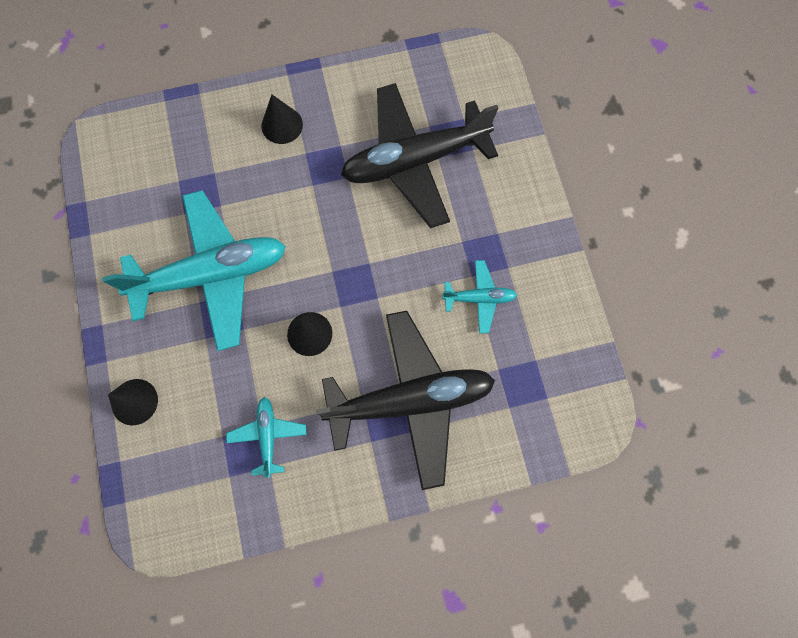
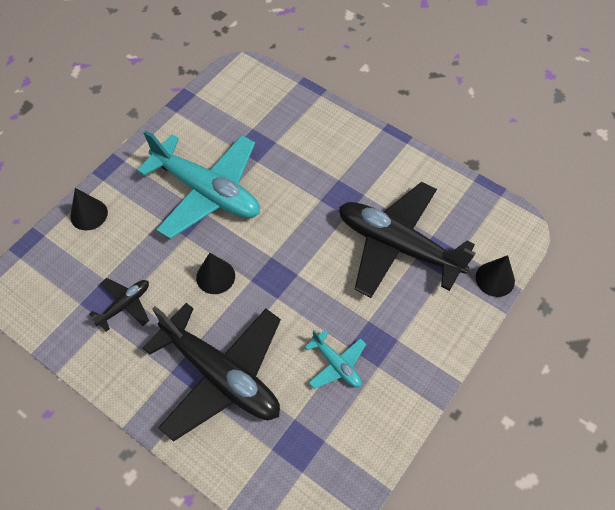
camera: 50 degrees right, 15 degrees down
turquoise plane [226,397,307,477] -> black plane [89,278,149,332]
black cone [262,95,303,144] -> black cone moved to [476,255,515,297]

